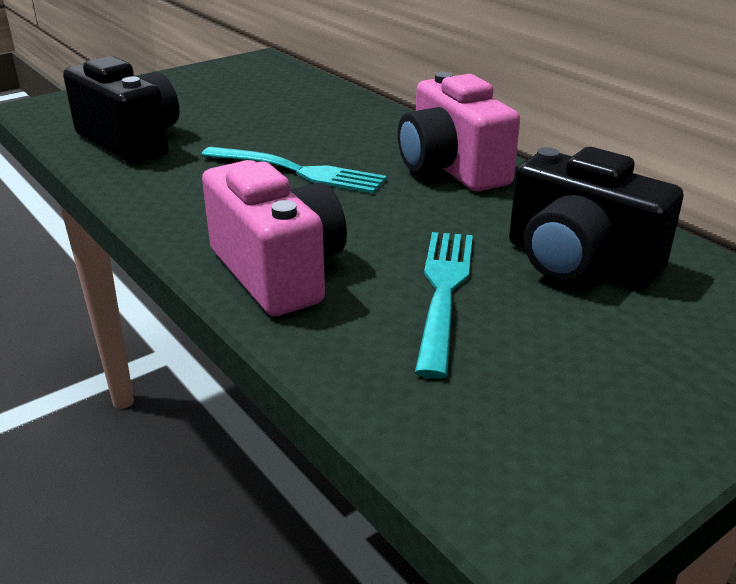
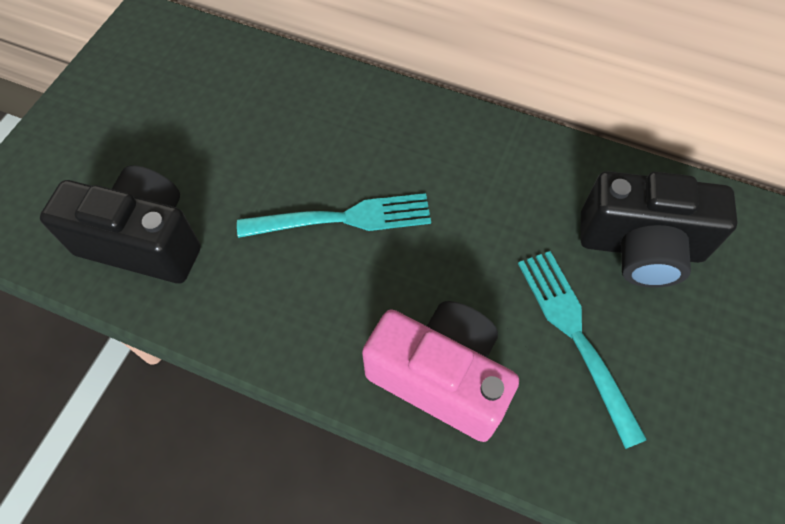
camera: 30 degrees left, 30 degrees up
pink camera [398,72,520,192] -> none

